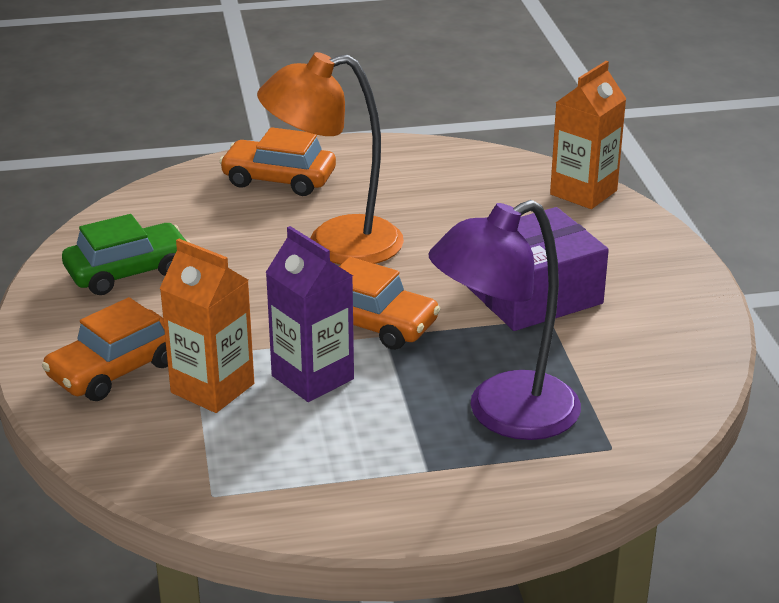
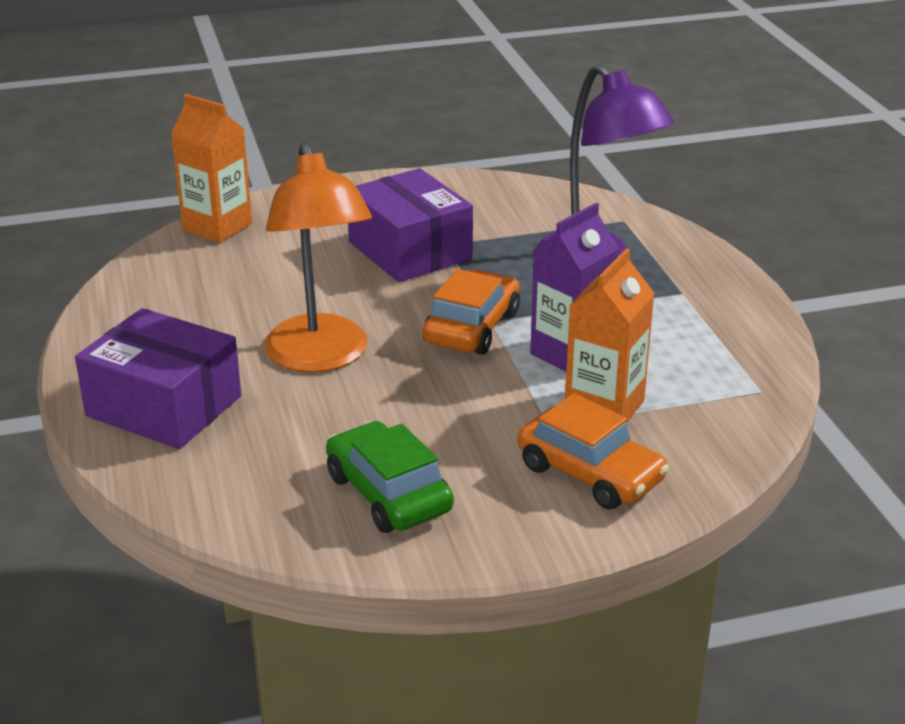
camera: 95 degrees left, 0 degrees up
orange car [219,127,336,196] -> purple box [75,308,241,449]

